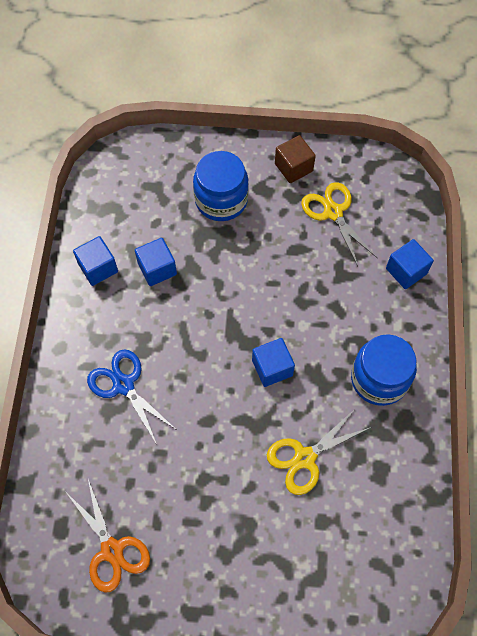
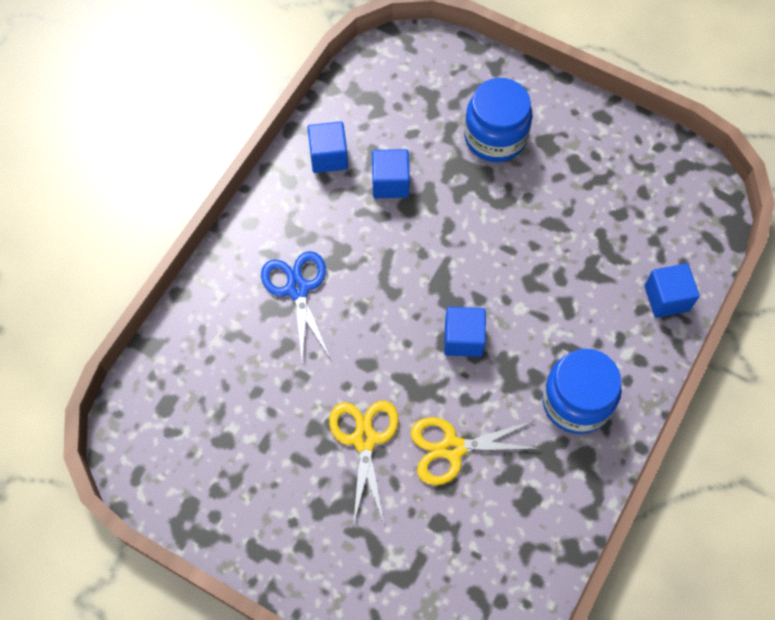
camera: 25 degrees right, 0 degrees up
orange scissors [67,479,150,593] -> none
brown cube [275,135,316,183] -> none
yellow scissors [301,182,377,266] -> yellow scissors moved to [329,401,399,526]

